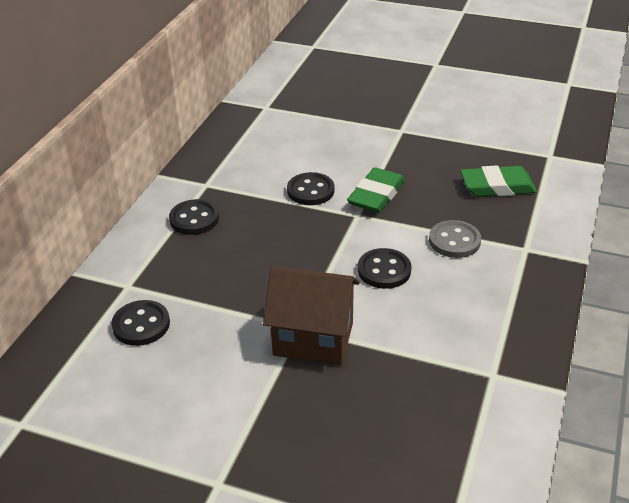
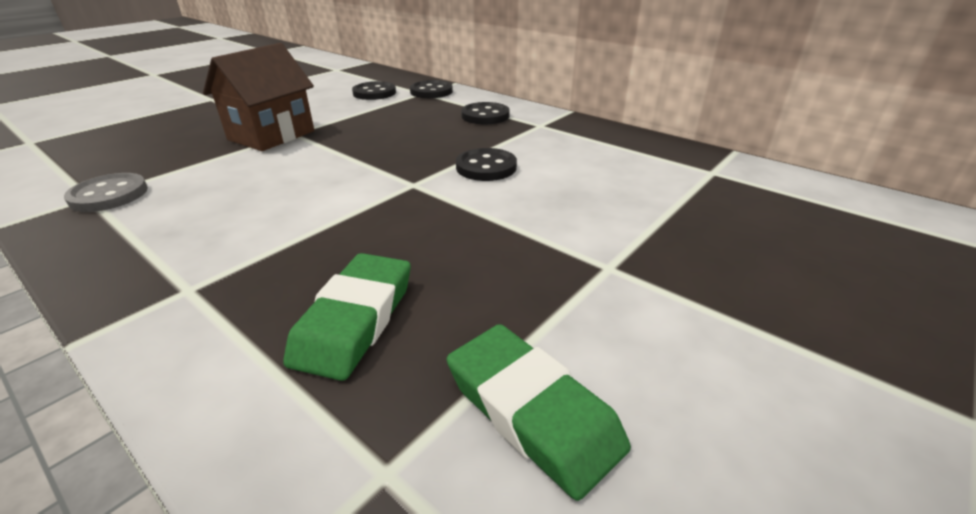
camera: 110 degrees right, 5 degrees down
green eraser [347,167,405,213] -> green eraser moved to [447,324,631,501]
black button [358,248,411,289] -> black button moved to [410,80,453,98]
grey button [429,220,481,258] -> grey button moved to [64,173,148,212]

